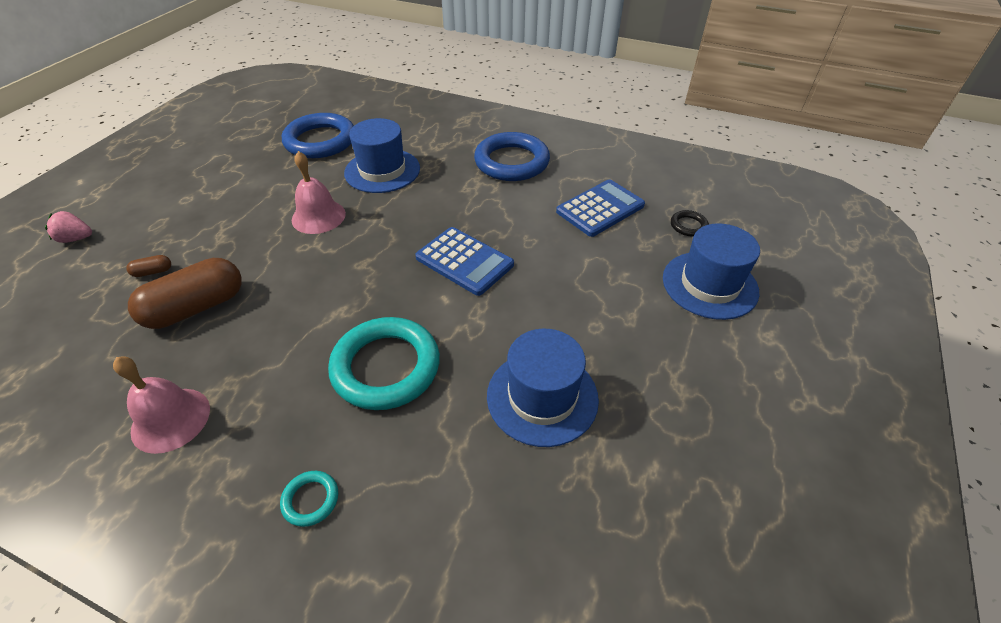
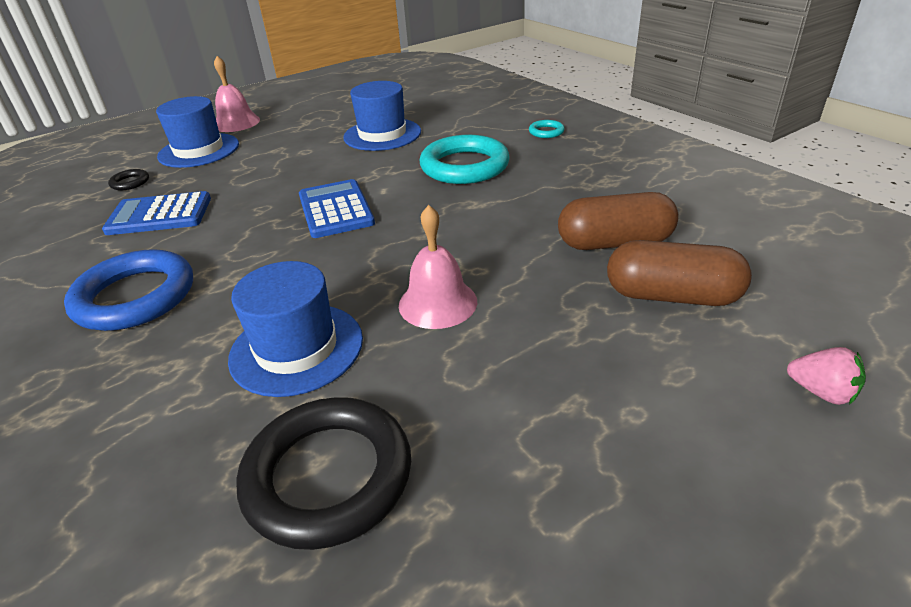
camera: 145 degrees left, 10 degrees down
pink bell [113,356,210,454] -> pink bell moved to [214,56,260,132]
brown capsule [126,255,171,277] -> brown capsule [607,240,752,306], size x2.44
blue ring [282,113,354,158] -> black ring [236,397,411,550]

